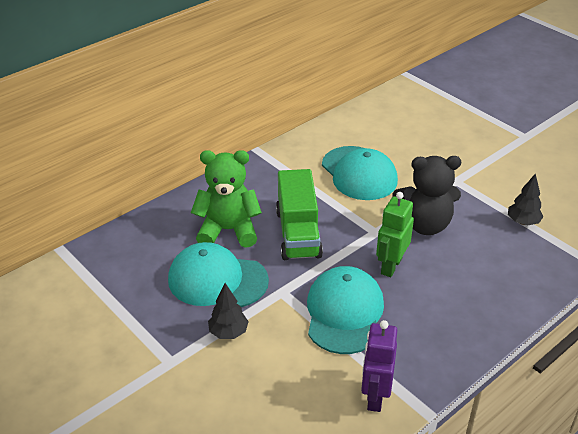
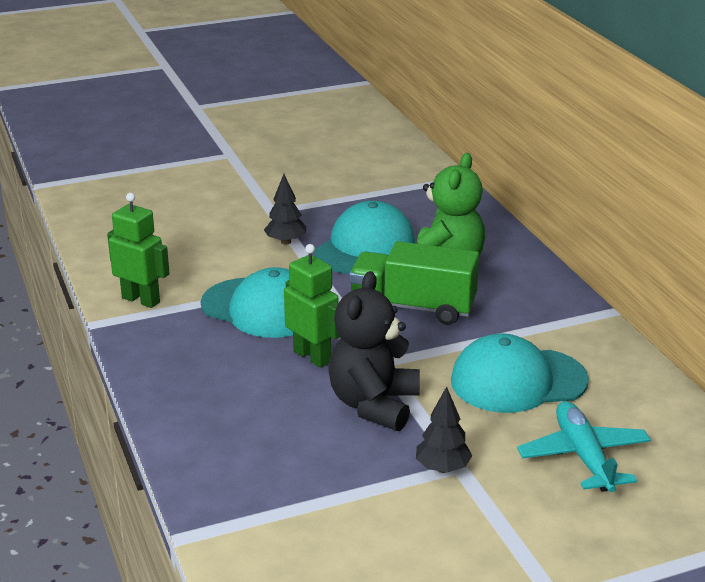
camera: 110 degrees right, 10 degrees down
purple robot [361,320,398,412] -> green robot [107,193,170,308]
black tree [508,173,544,225] -> black tree moved to [416,386,472,473]
none -> turquoise plane [517,401,651,492]

